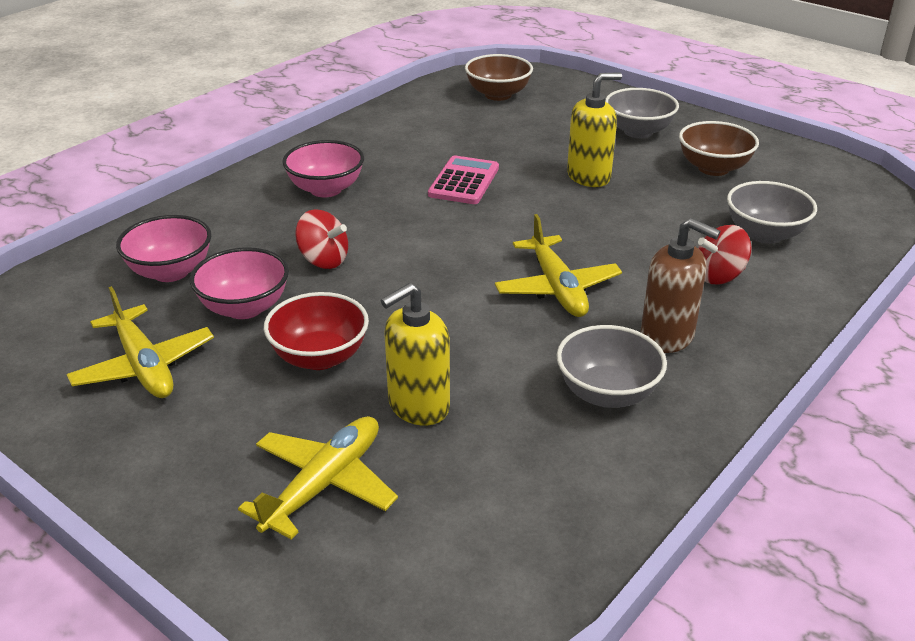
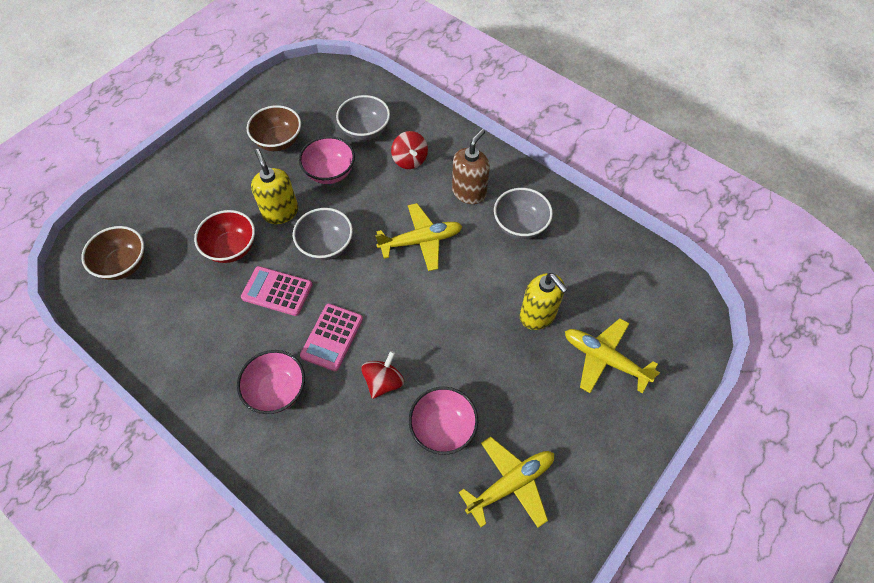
camera: 90 degrees left, 25 degrees up
pink bowl [116,215,211,282] -> pink bowl moved to [299,136,355,184]
red bowl [264,292,369,370] -> red bowl moved to [194,210,255,263]
grey bowl [605,88,679,138] -> grey bowl moved to [293,208,353,260]
none -> pink calculator [300,304,363,371]

